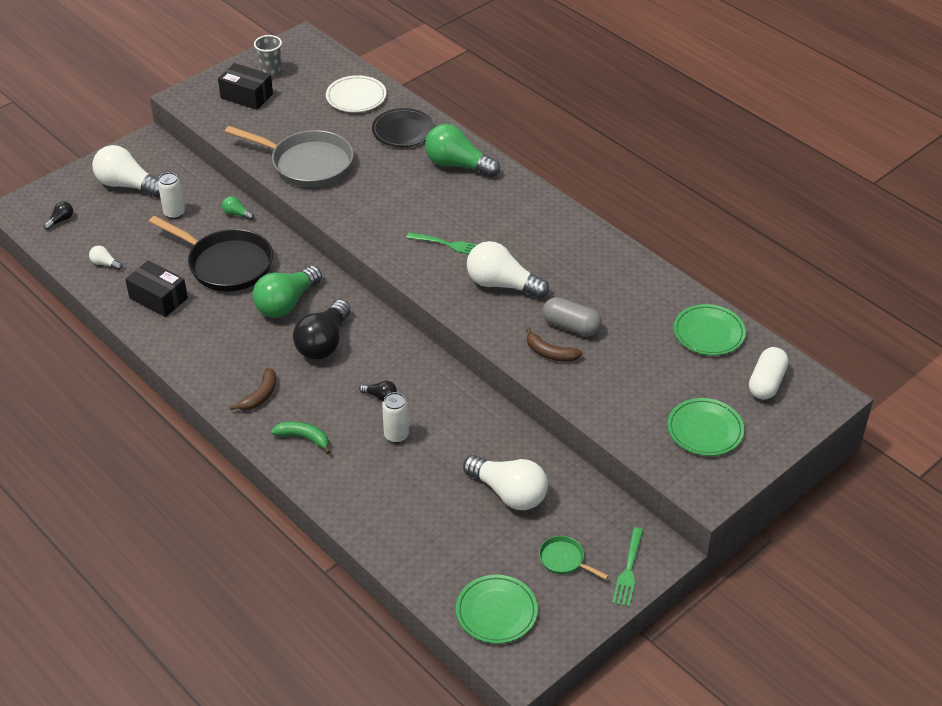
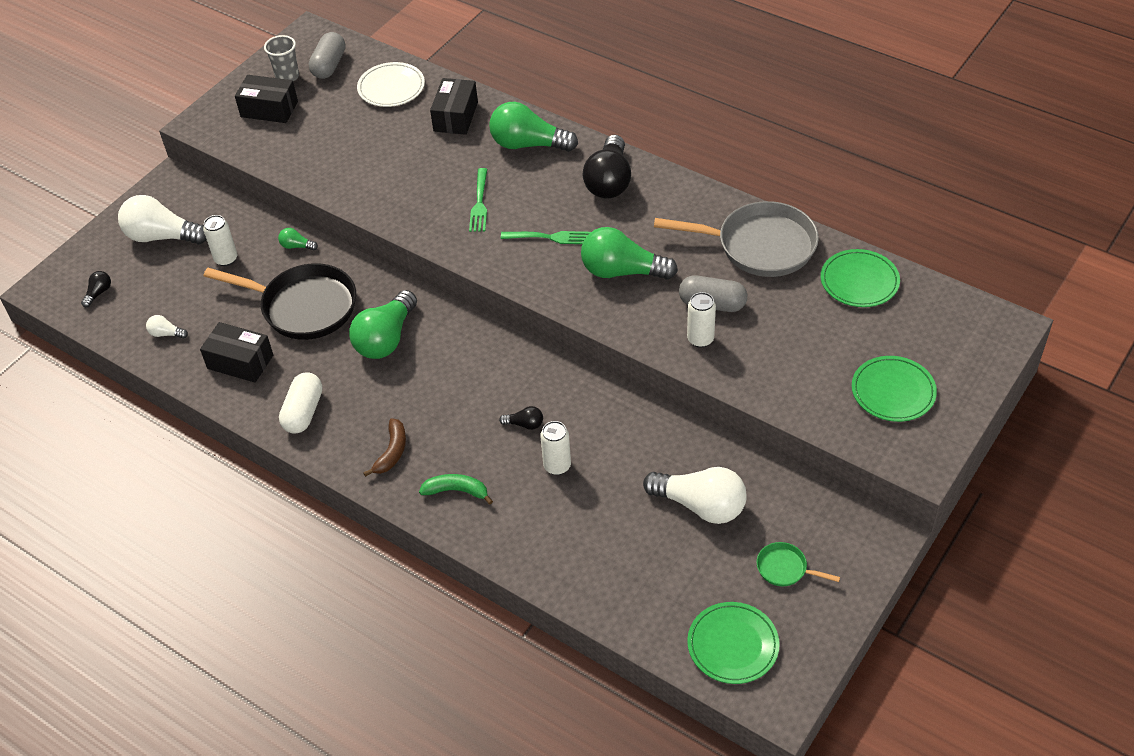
camera: 10 degrees left, 5 degrees up
grey pan [225,126,354,187] -> grey pan moved to [654,201,819,277]
black light bulb [293,300,351,360] -> black light bulb moved to [582,135,631,198]
black plate [372,108,434,147] -> black box [430,78,478,135]
white light bulb [467,241,549,299] -> green light bulb [581,227,678,280]
brown banana [526,327,583,362] -> white can [687,292,716,348]
green fork [612,527,643,607] -> green fork moved to [469,168,487,232]
white capsule [749,347,789,400] -> white capsule moved to [279,372,322,434]
none -> grey capsule [309,32,345,79]

